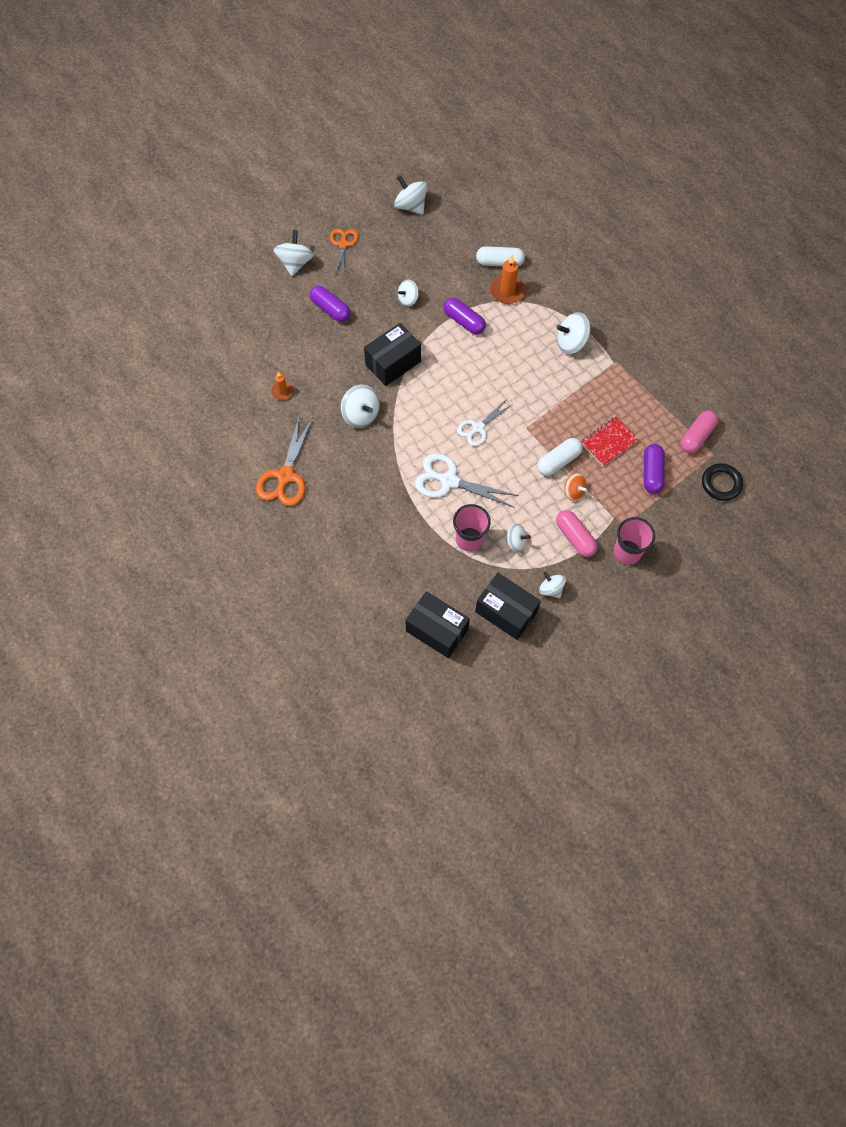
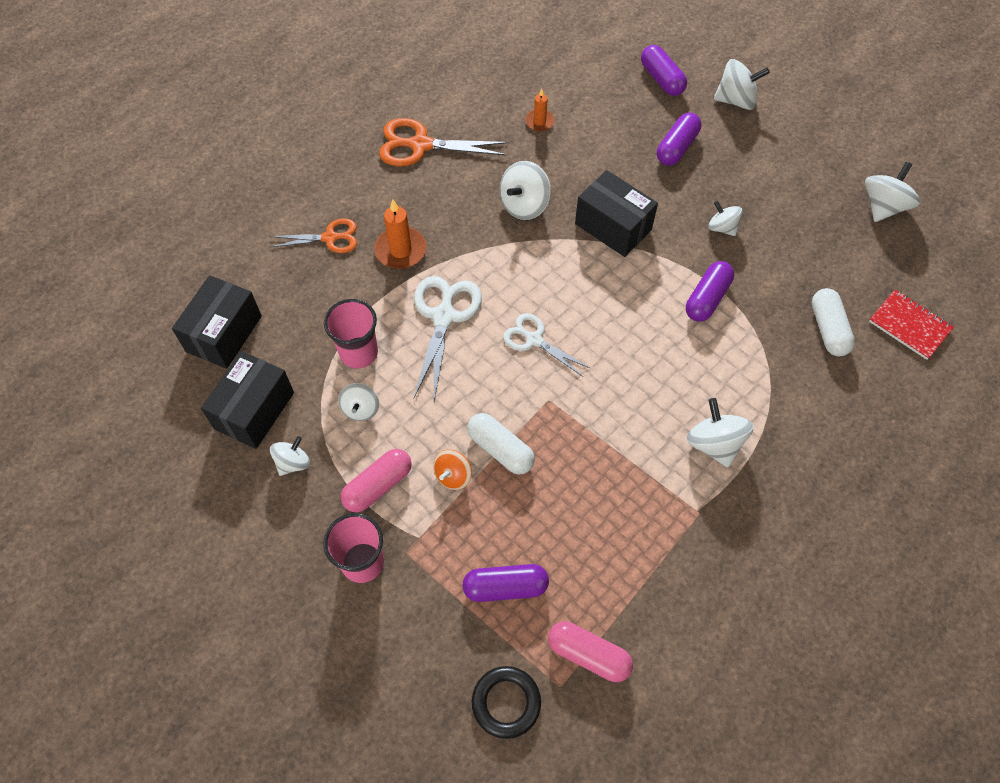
camera: 80 degrees right, 5 degrees down
orange scissors [330,228,358,275] -> orange scissors moved to [270,219,357,253]
orange candle [490,255,526,304] -> orange candle moved to [374,199,427,269]
red notebook [581,417,639,467] -> red notebook moved to [869,289,954,360]
none -> purple capsule [641,45,687,96]

